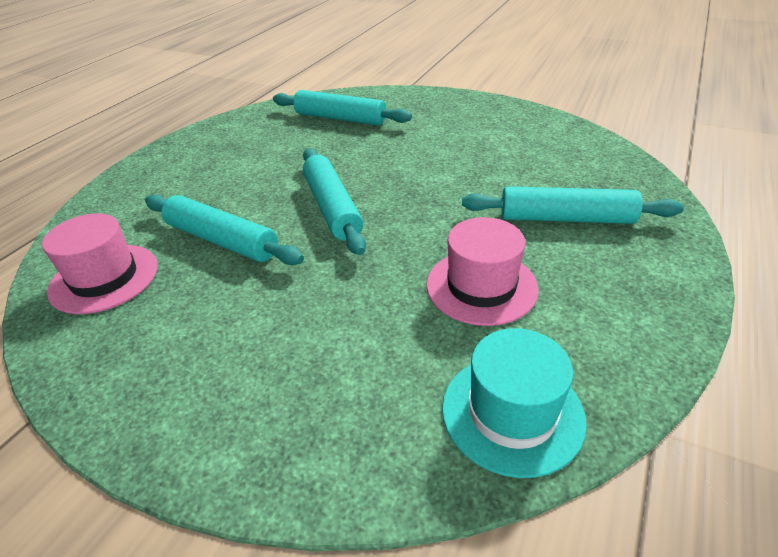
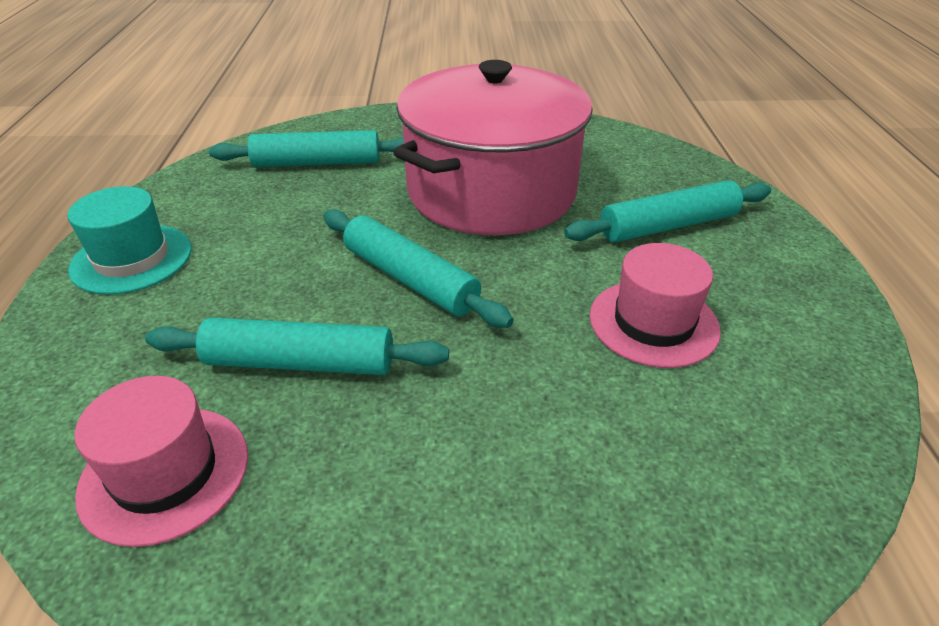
camera: 30 degrees left, 0 degrees up
turquoise hat [442,328,587,478] -> turquoise hat moved to [67,186,192,295]
none -> pink pot [393,60,593,235]

